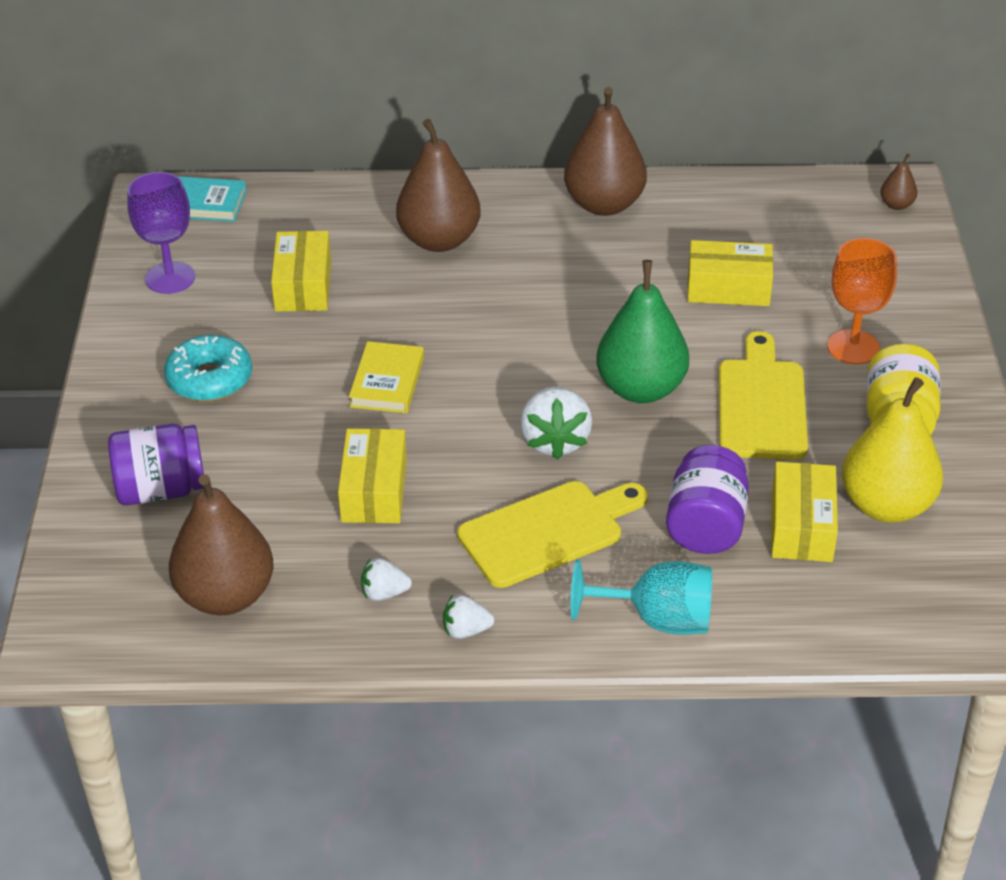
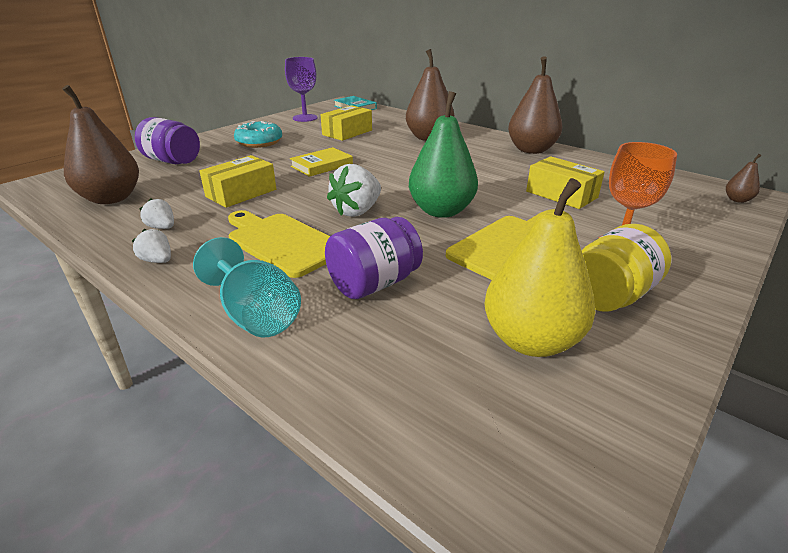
camera: 40 degrees right, 10 degrees down
yellow cutting board [457,481,648,588] -> yellow cutting board turned 150 degrees counterclockwise [228,210,330,278]
yellow box [771,461,838,562] -> none

